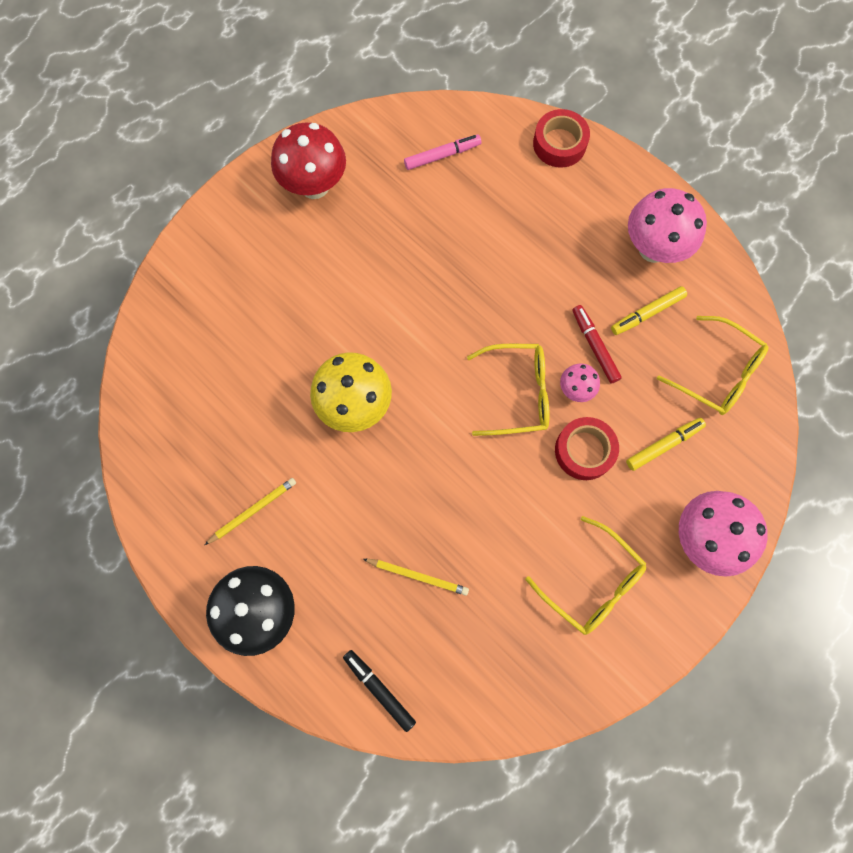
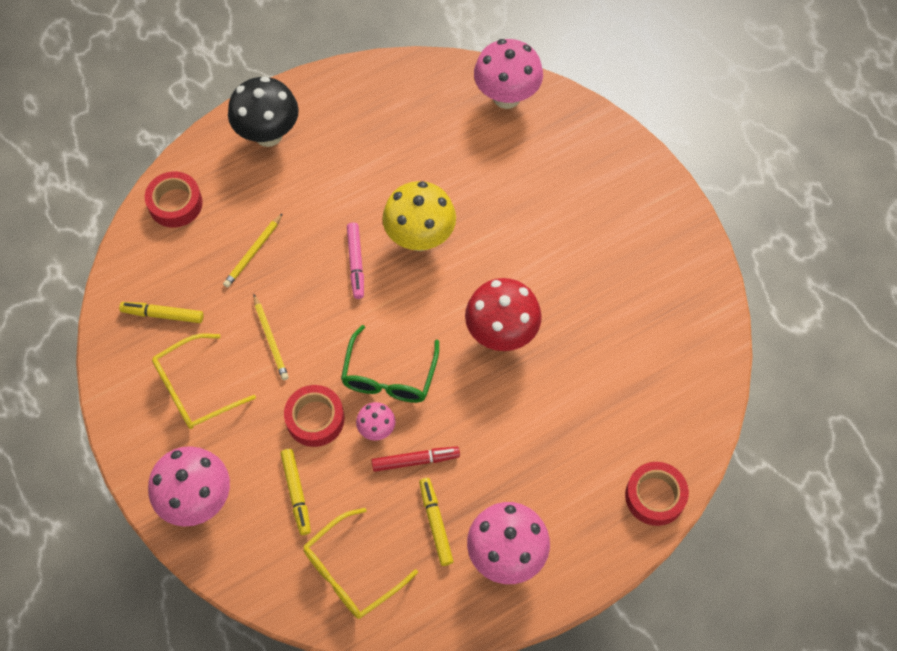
camera: 105 degrees right, 10 degrees down
yellow pencil [205,478,296,545] -> yellow pencil moved to [254,295,289,380]
red mushroom [271,123,346,199] -> red mushroom moved to [465,278,542,351]
black marker [343,650,416,732] -> red tape [145,171,203,228]
pink marker [404,134,481,170] -> pink marker moved to [347,223,364,299]
yellow glasses [467,344,550,436] -> green glasses [341,325,439,403]
none -> yellow marker [119,302,203,323]
none -> pink mushroom [474,39,543,109]

